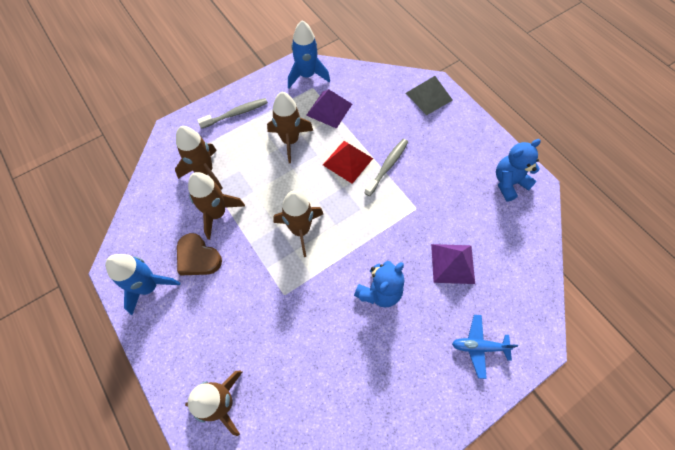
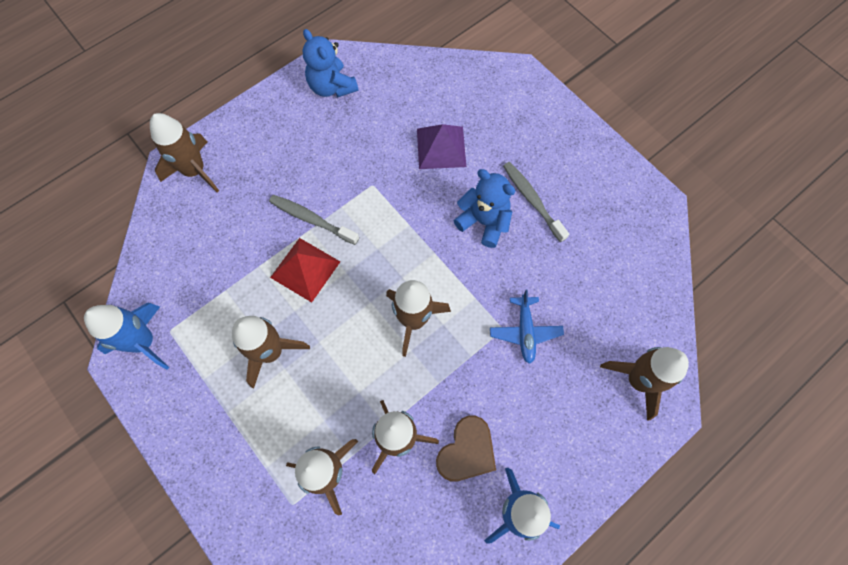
camera: 95 degrees left, 5 degrees up
grey toothbrush [197,98,268,129] -> grey toothbrush moved to [503,162,569,242]
purple pyramid [306,89,352,129] -> none
grey pyramid [406,76,453,115] -> brown rocket [150,113,219,192]
blue plane [452,315,518,379] -> blue plane moved to [490,290,564,364]

